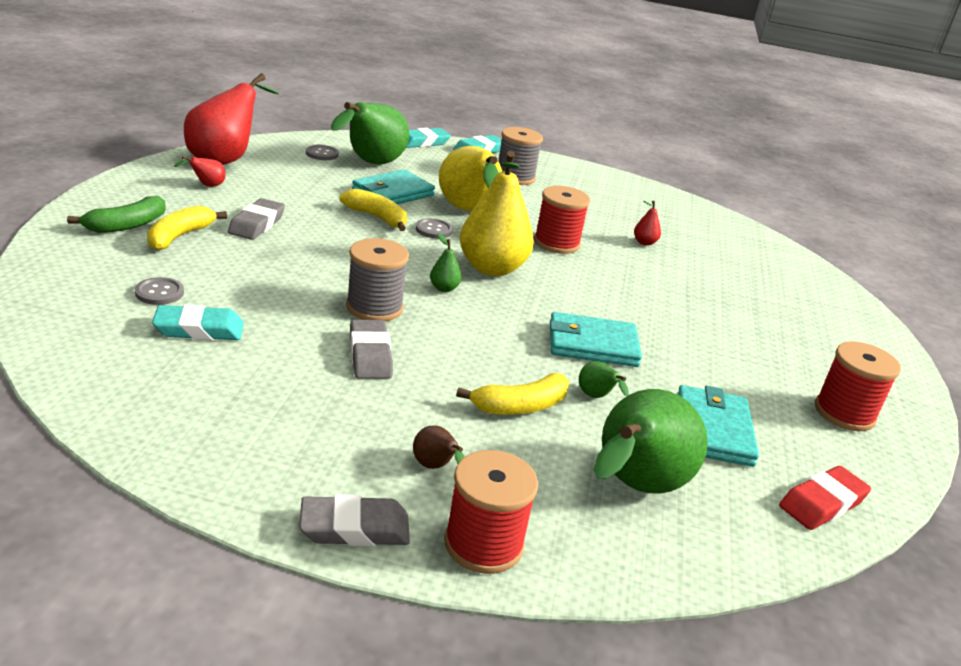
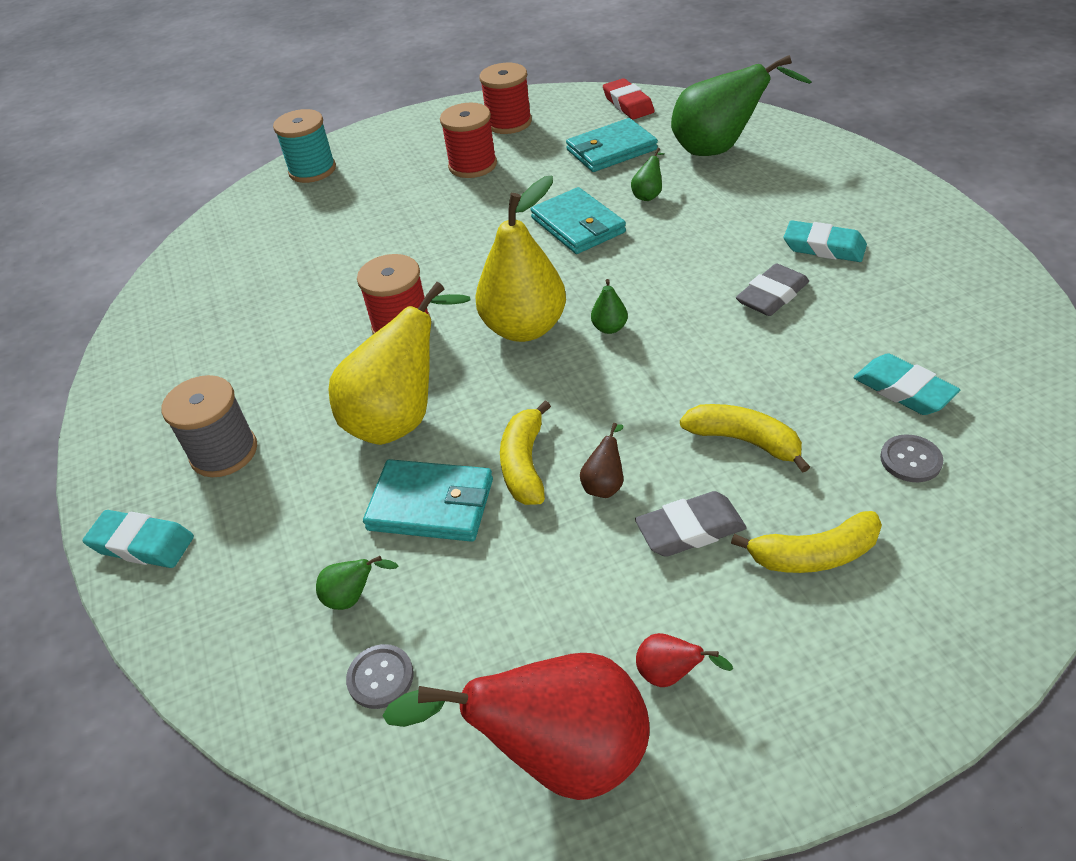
camera: 115 degrees left, 15 degrees up
green banana [67,196,166,233] -> none
grey eraser [299,494,410,546] -> none
green pear [331,102,409,164] -> green pear [316,556,398,610], size x0.41
grey spool [346,238,409,321] -> none
turquoise eraser [406,128,451,148] -> turquoise eraser moved to [784,220,867,262]
brown pear [413,425,464,469] -> brown pear moved to [580,423,623,498]
grey button [416,218,453,239] -> none
red spool [444,450,538,574] -> red spool moved to [440,103,497,178]
yellow banana [456,373,569,415] -> yellow banana moved to [680,404,810,473]
red pear [634,200,661,246] -> none
red eraser [779,466,871,530] -> red eraser turned 45 degrees clockwise [603,78,655,119]
none -> turquoise spool [273,109,336,183]

